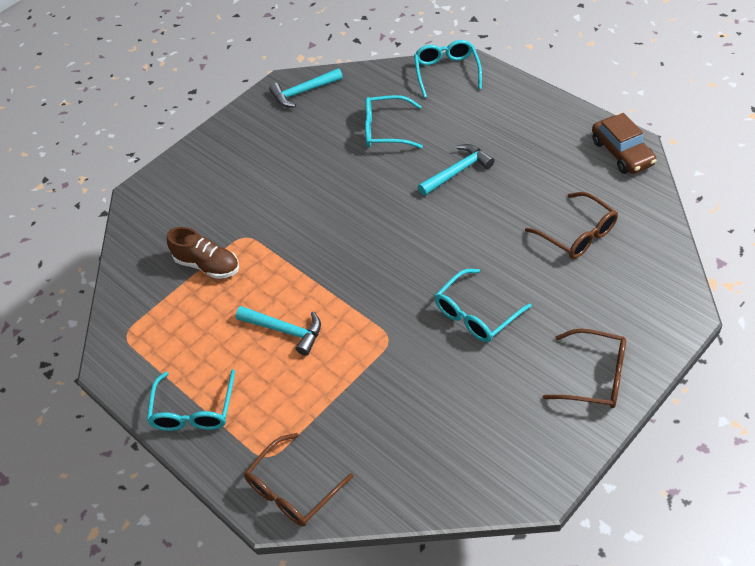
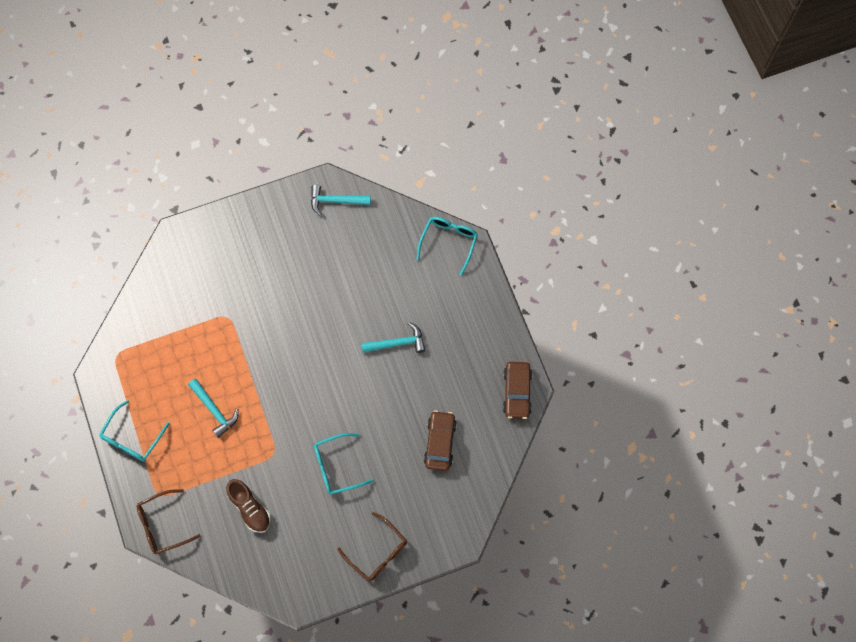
camera: 20 degrees right, 20 degrees up
brown shoe [167,227,239,279] -> brown shoe moved to [226,479,271,533]
turquoise glasses [365,95,423,149] -> none
brown glasses [525,192,618,259] -> brown car [424,411,457,471]

